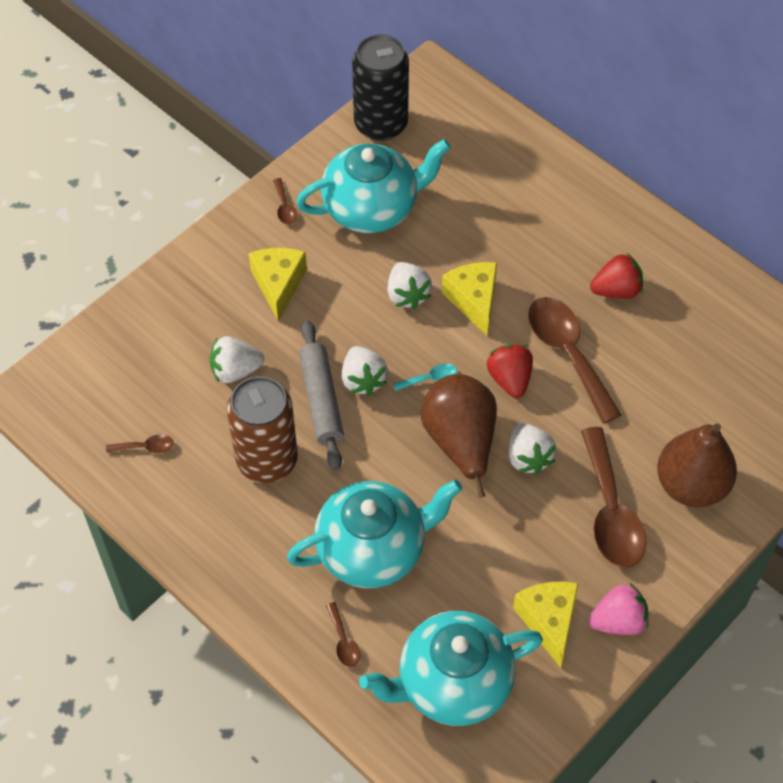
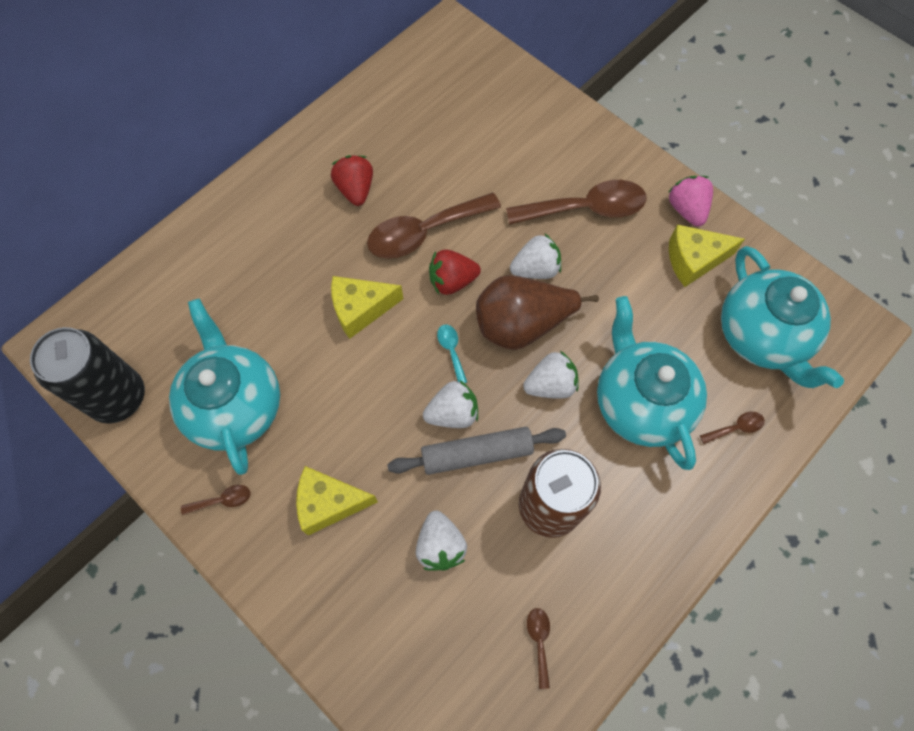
camera: 90 degrees left, 10 degrees up
white strawberry [387,262,432,309] -> white strawberry moved to [523,351,579,399]
brown pear [657,423,737,507] -> none

